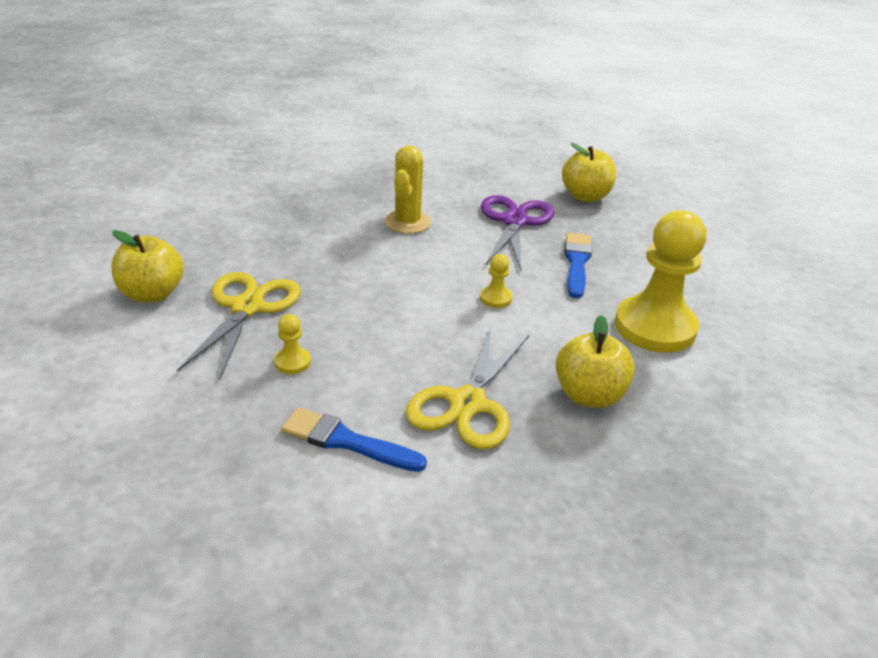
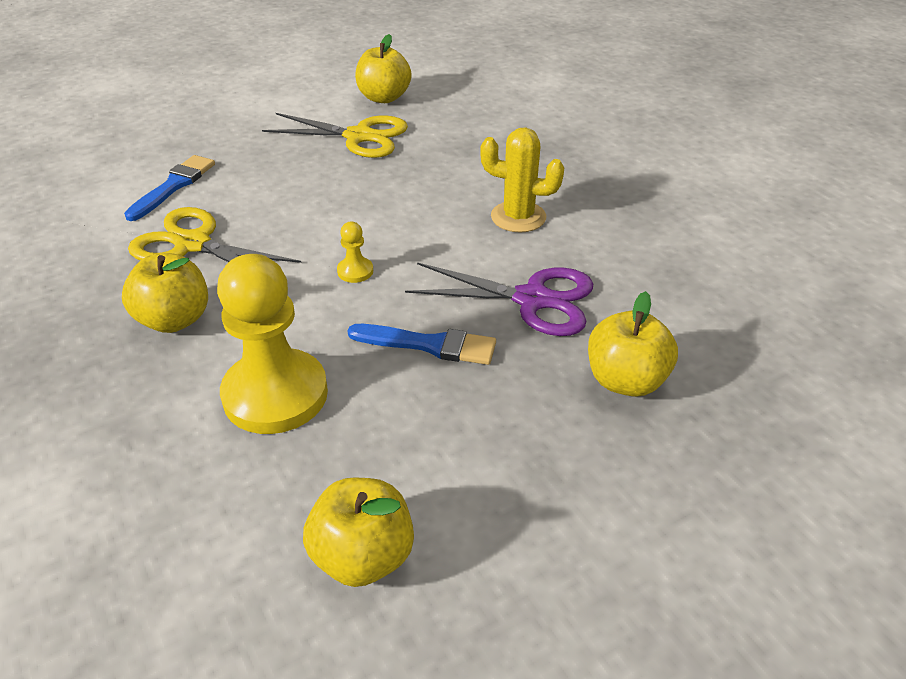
camera: 95 degrees right, 5 degrees up
yellow pawn [274,314,311,374] -> none
none -> yellow apple [303,478,414,587]

